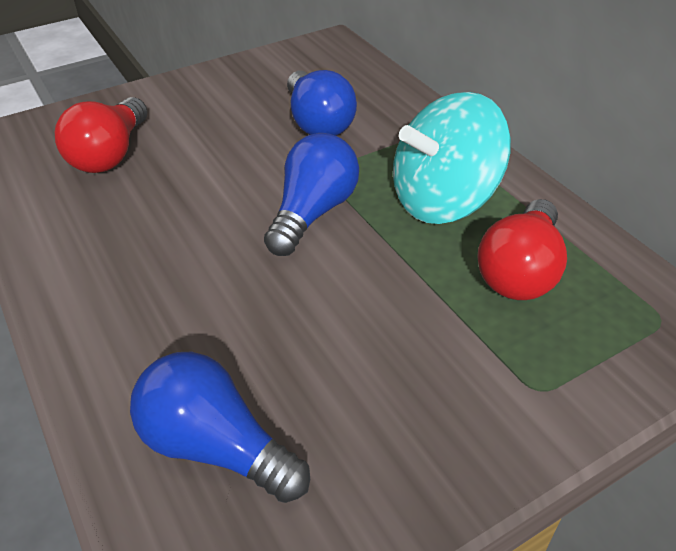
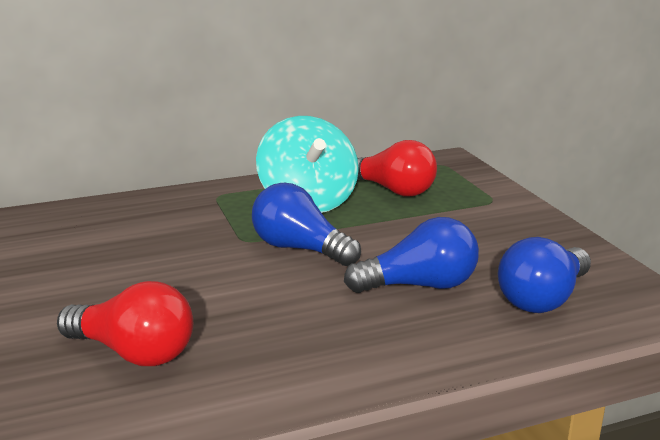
camera: 80 degrees left, 20 degrees down
blue light bulb [287,70,357,136] -> blue light bulb moved to [344,217,479,293]

